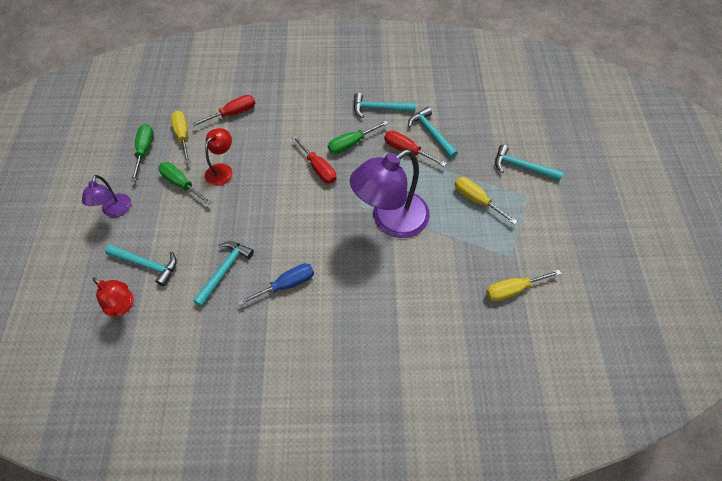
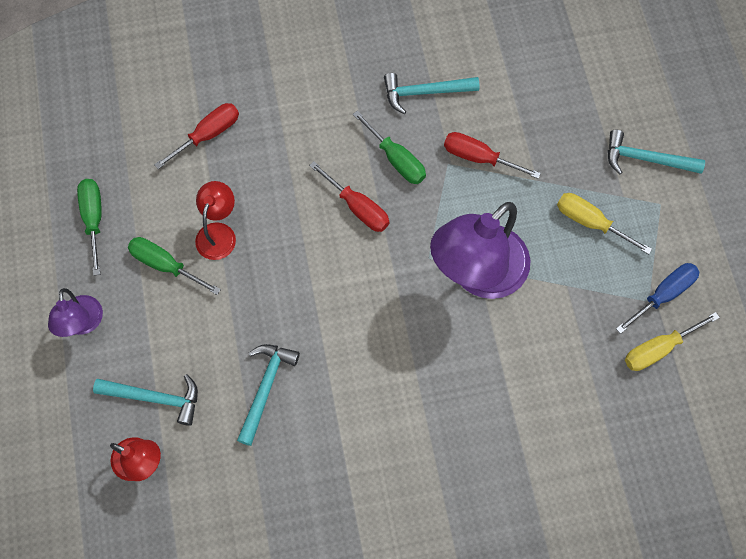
camera: 10 degrees left, 10 degrees up
yellow screwdriver [171,111,190,164] -> none
blue screwdriver [238,263,314,306] -> blue screwdriver moved to [616,263,699,334]
green screwdriver [328,121,389,154] -> green screwdriver turned 90 degrees counterclockwise [353,110,426,184]
turquoise hammer [408,107,458,159] -> none

